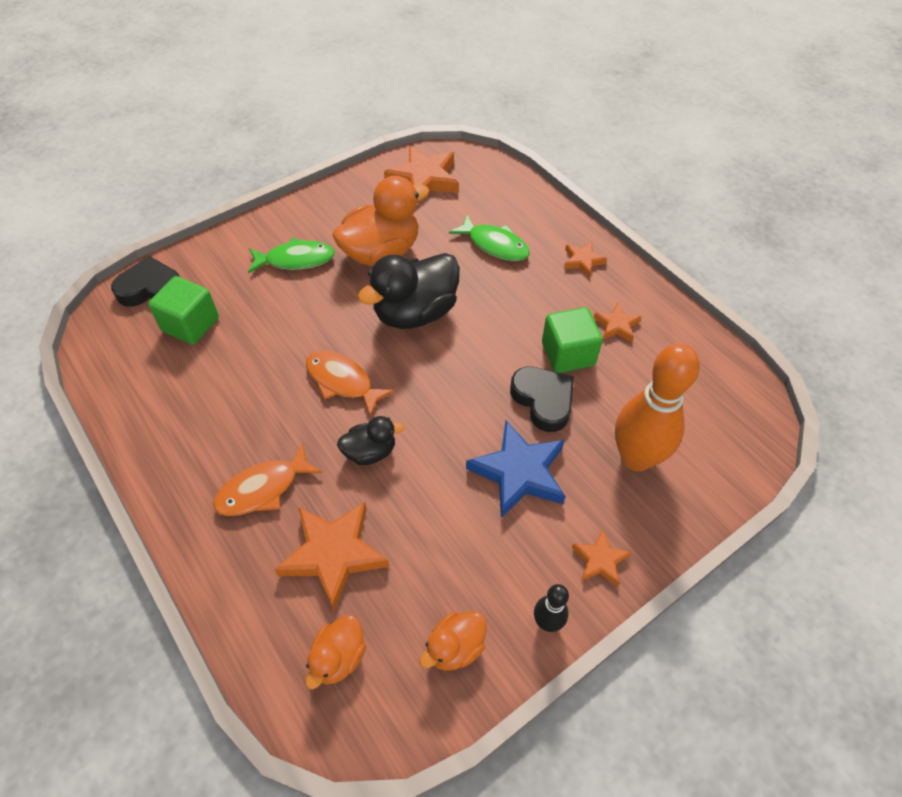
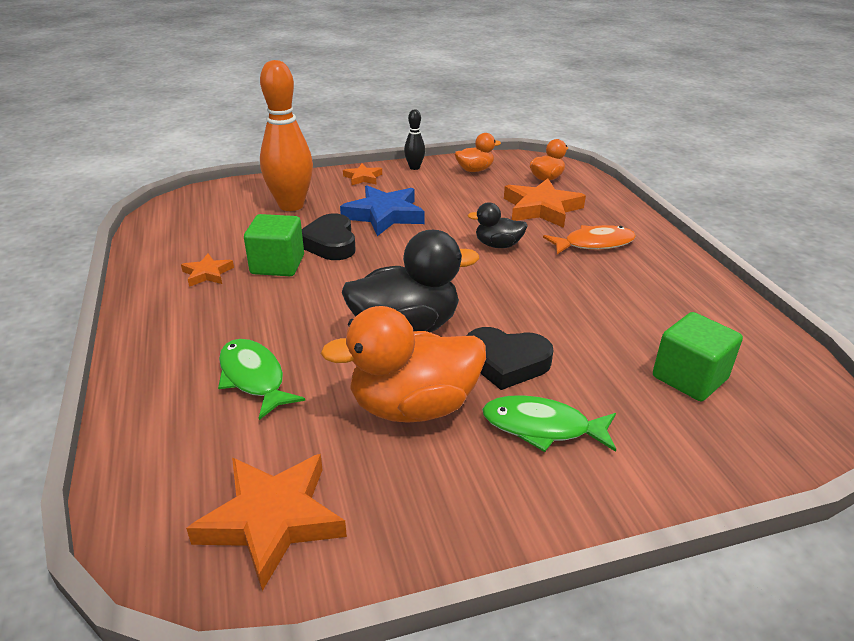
camera: 160 degrees left, 20 degrees down
black heart [111,256,180,307] -> black heart moved to [467,327,554,390]
orange fish [306,350,395,417] -> none
orange star [564,242,607,277] -> none

